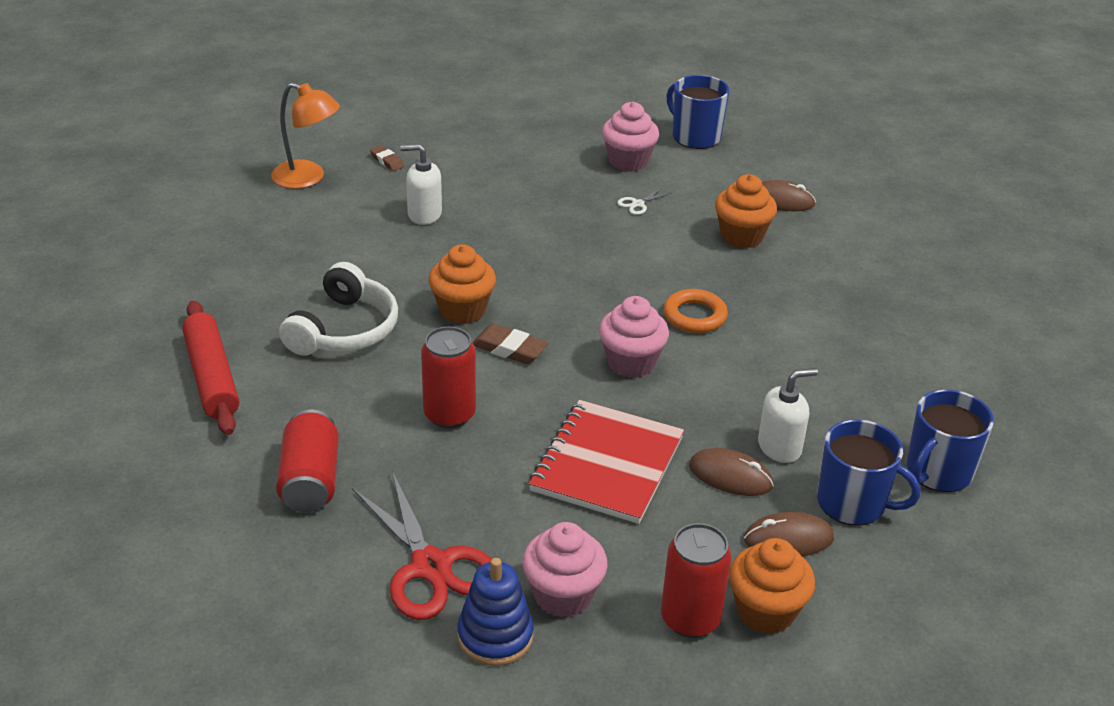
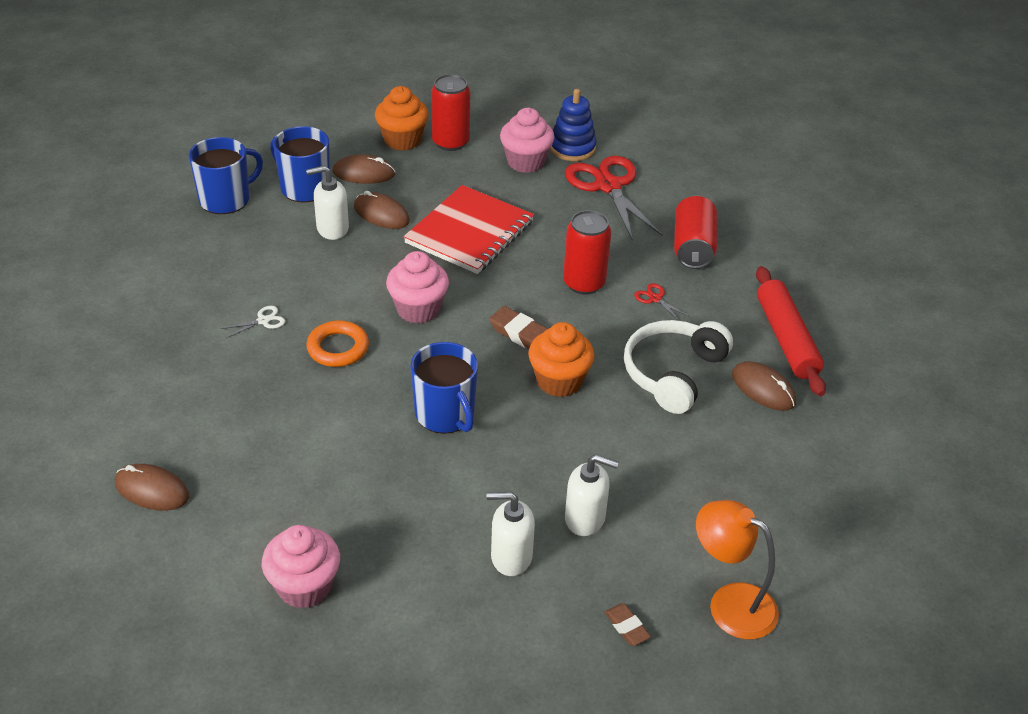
camera: 170 degrees left, 5 degrees up
white scissors [617,187,671,215] -> white scissors moved to [220,306,285,338]
blue mug [666,75,729,149] -> blue mug moved to [410,342,478,434]
orange cupcake [715,174,777,248] -> none
none -> white soap dispenser [486,492,535,576]
none -> red scissors [634,283,690,321]
none -> brown mouse [732,361,796,411]

